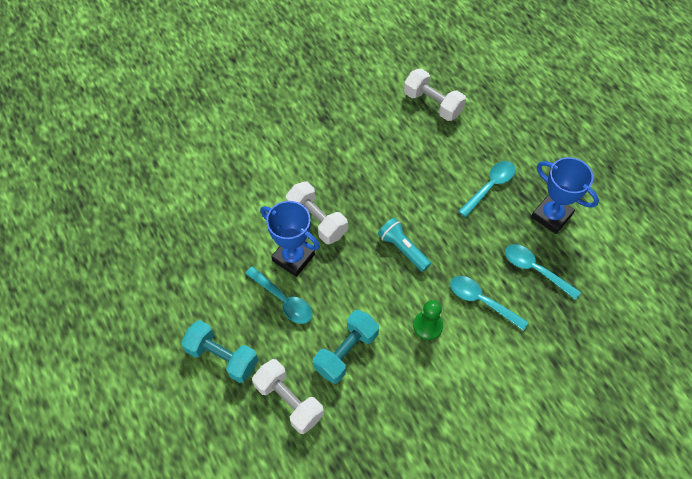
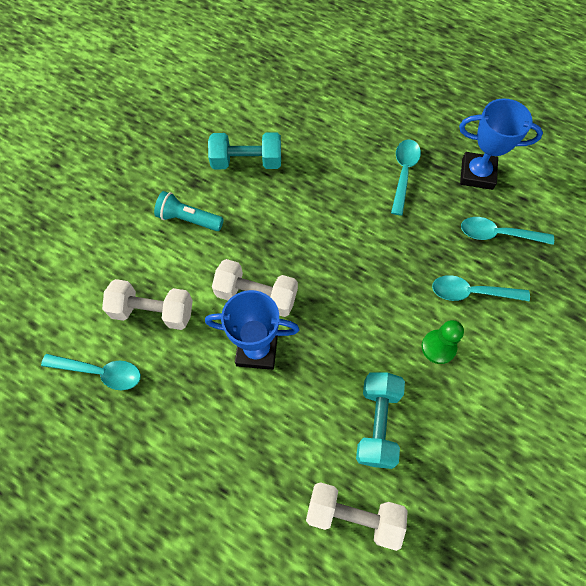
camera: 30 degrees left, 5 degrees up
turquoise dumbbell [181,320,258,383] -> turquoise dumbbell moved to [208,132,281,169]
turquoise spoon [245,266,313,324] -> turquoise spoon moved to [41,354,141,390]
turquoise flashlight [378,218,431,272] -> turquoise flashlight moved to [154,191,224,231]
white dumbbell [404,69,466,121] -> white dumbbell moved to [102,279,193,330]

